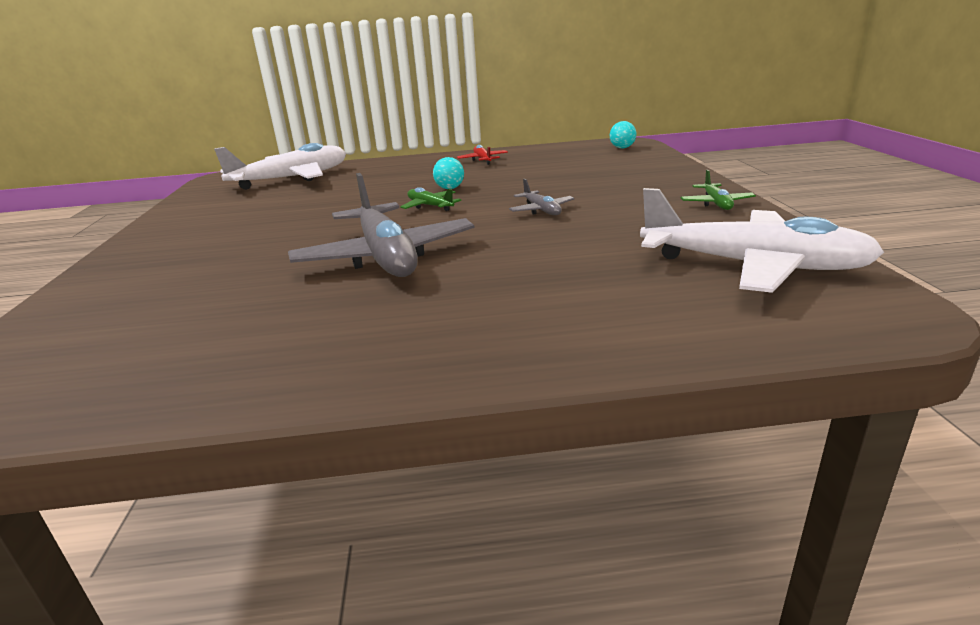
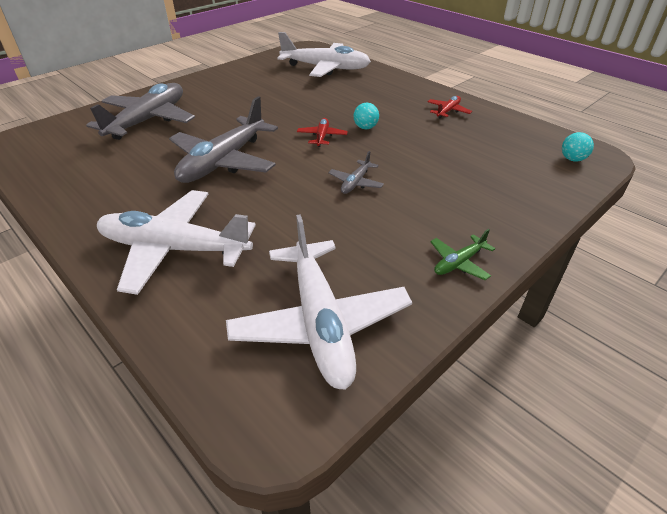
camera: 50 degrees right, 15 degrees up
green plane [400,187,461,211] -> red plane [297,118,348,147]
none -> grey plane [86,83,195,140]
none -> white plane [97,190,256,295]

